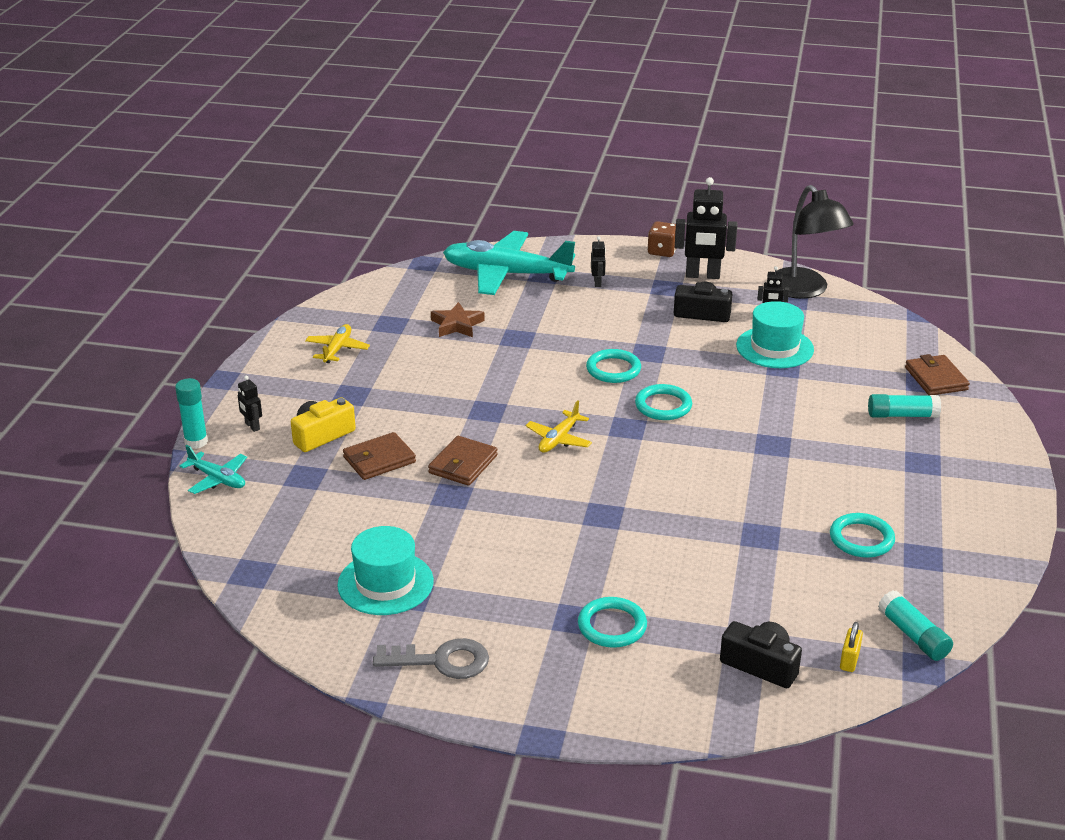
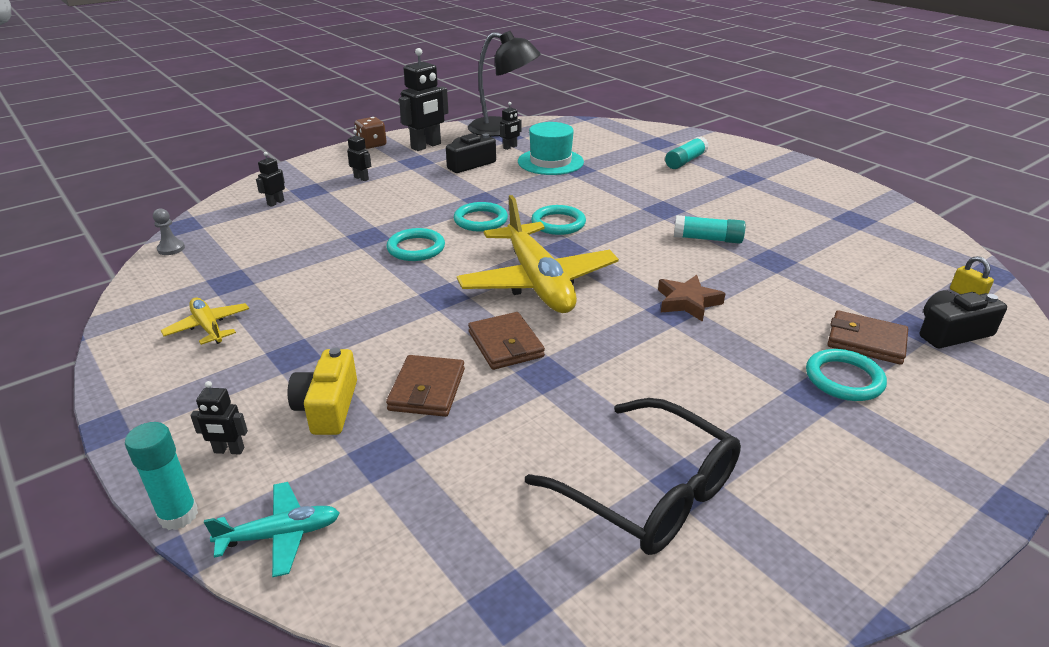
camera: 50 degrees left, 0 degrees up
turquoise hat [337,526,434,615] -> black glasses [525,398,741,555]
grey key [373,638,489,679] -> none
brown star [431,302,485,337] -> brown star moved to [658,275,726,322]
turquoise plane [443,231,575,295] -> black robot [256,152,285,207]
yellow plane [526,401,592,453] -> yellow plane [457,195,619,313], size x2.14
turquoise ring [830,513,895,558] -> turquoise ring moved to [387,228,445,261]
turquoise glue stick [878,590,953,661] -> turquoise glue stick moved to [674,215,745,244]
brown wallet [905,354,970,396] -> brown wallet moved to [828,310,908,365]
none -> grey pawn [153,208,185,255]

